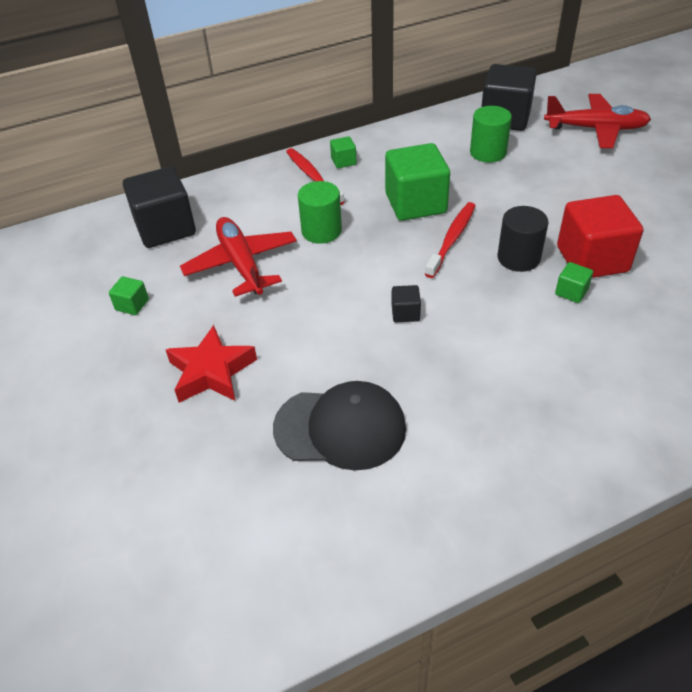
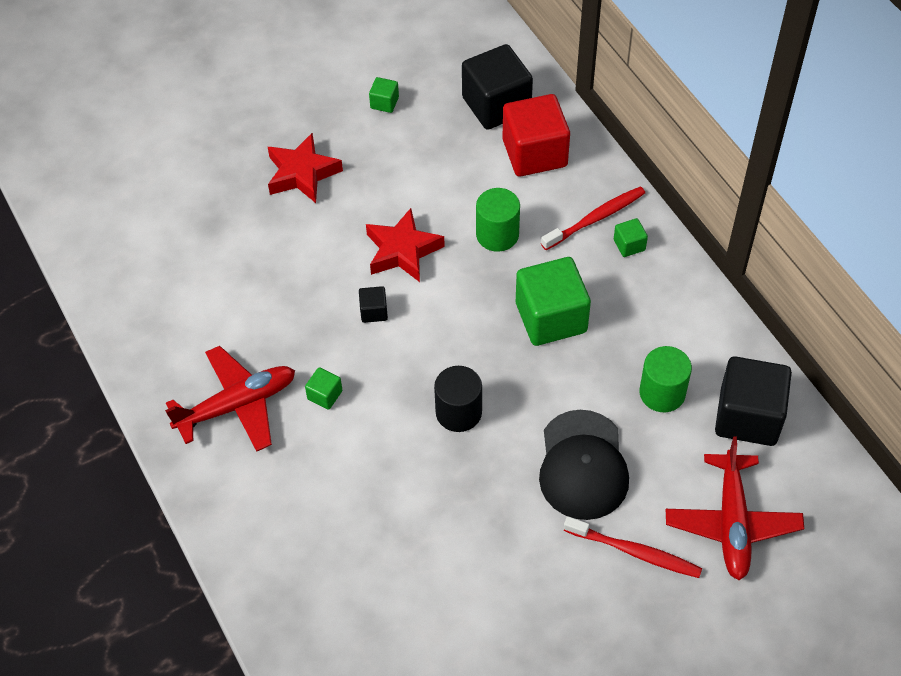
camera: 85 degrees right, 10 degrees up
red plane [180,217,297,297] -> red plane moved to [165,346,295,452]
black cap [273,381,406,470] -> black cap moved to [539,410,629,520]
red toothbrush [425,202,476,278] -> red toothbrush moved to [564,516,702,578]
green cube [555,262,593,303] -> green cube moved to [305,367,342,410]
red cube [557,195,643,278] -> red cube moved to [502,94,570,177]
none -> red star [366,208,445,282]

